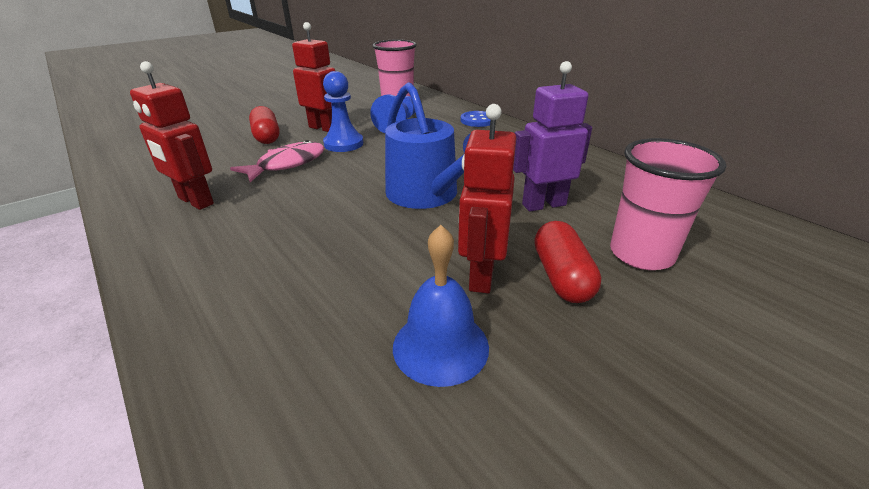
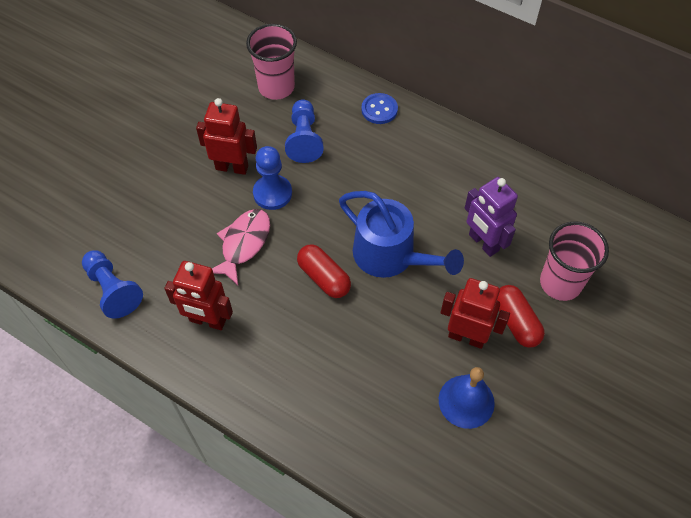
camera: 20 degrees left, 25 degrees up
red capsule [249,106,280,144] -> red capsule moved to [297,244,351,298]
red robot [458,104,516,293] -> red robot turned 120 degrees clockwise [441,278,510,349]
purple robot [513,61,592,211] -> purple robot turned 90 degrees counterclockwise [465,177,518,257]
none -> blue pawn [82,250,143,319]

